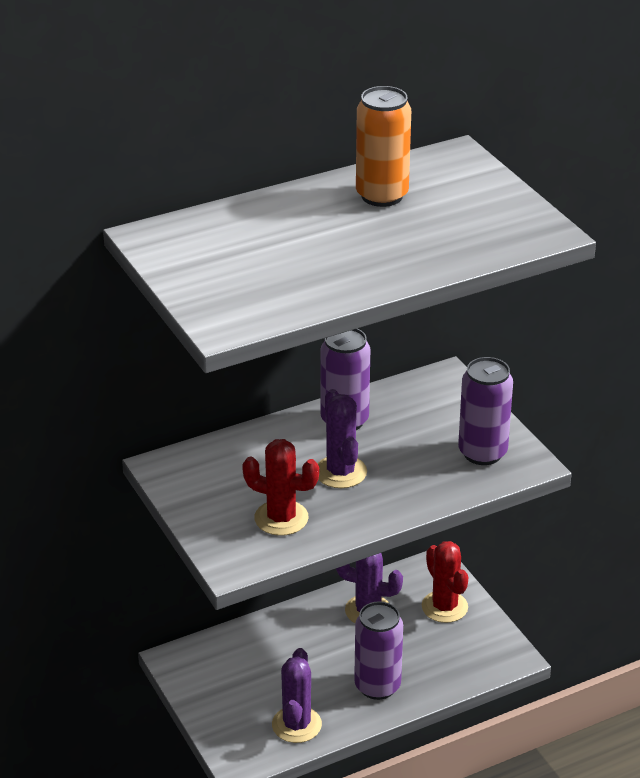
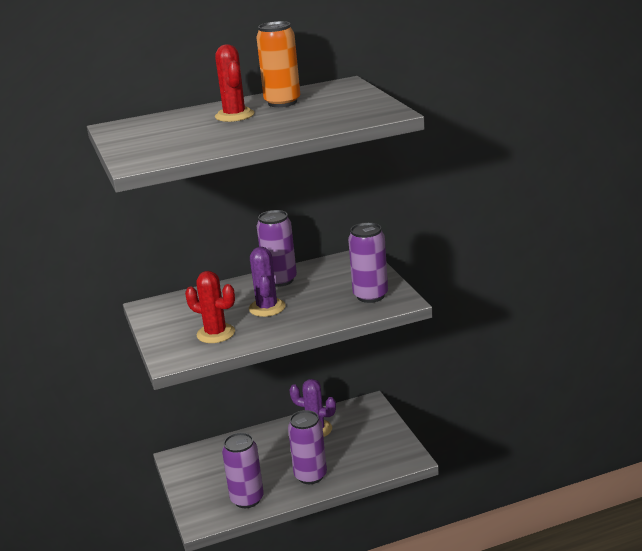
camera: 10 degrees right, 10 degrees down
purple cactus [272,648,322,743] -> purple can [222,432,264,508]
red cactus [422,541,468,623] -> red cactus moved to [215,44,255,122]

